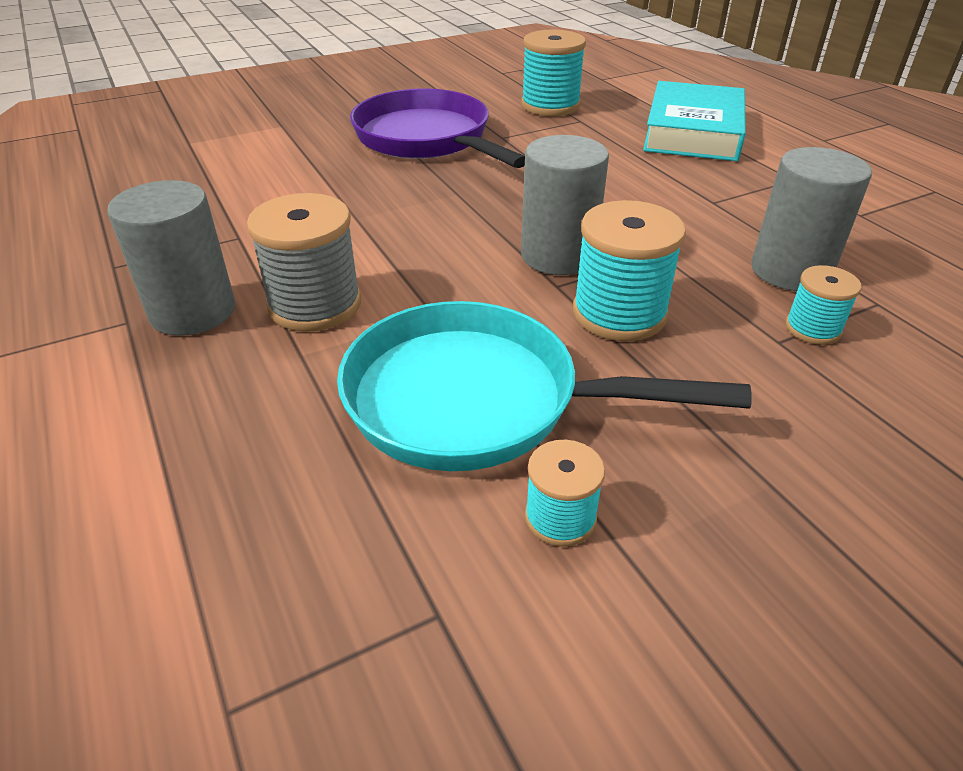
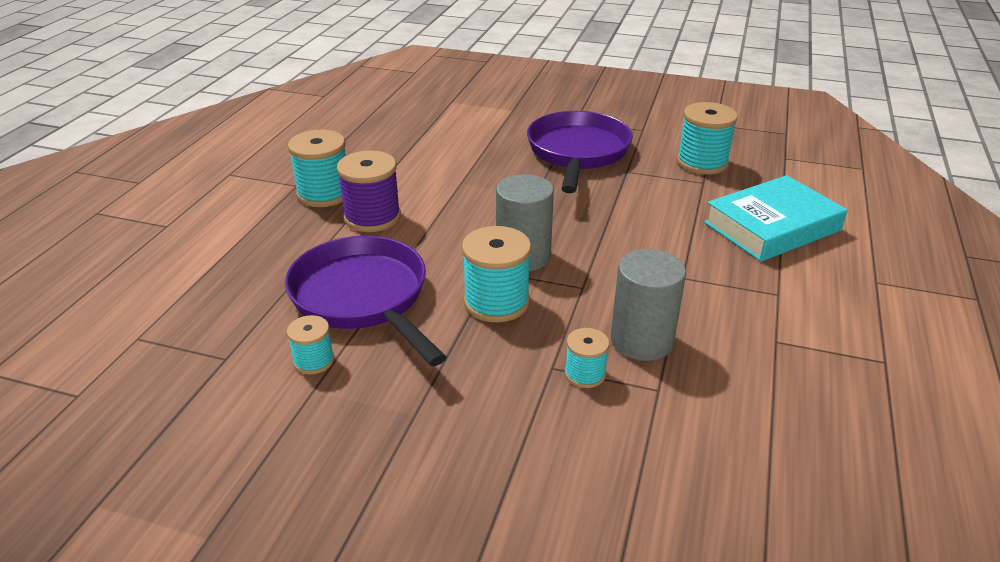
camera: 45 degrees right, 5 degrees down
grey cylinder [107,180,235,336] -> turquoise spool [288,129,346,207]
grey spool [247,193,361,332] -> purple spool [337,150,401,232]
turquoise pan [337,301,752,471] -> purple pan [285,236,447,366]

